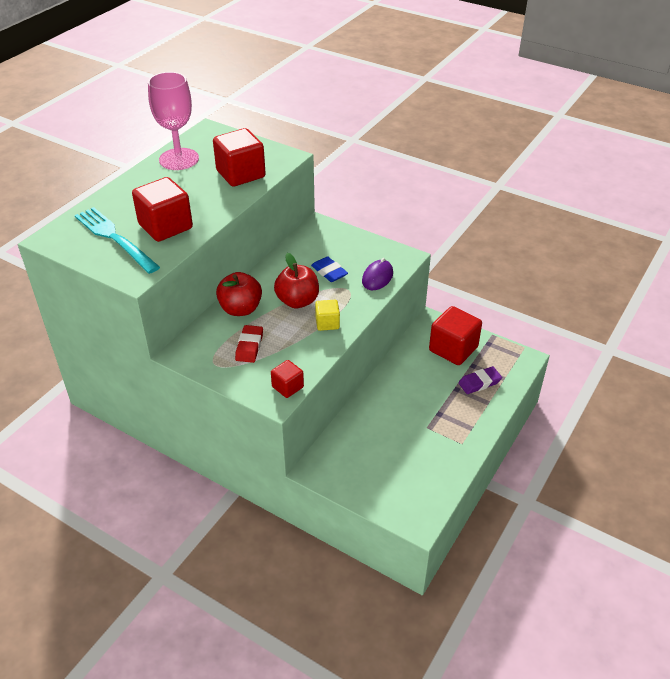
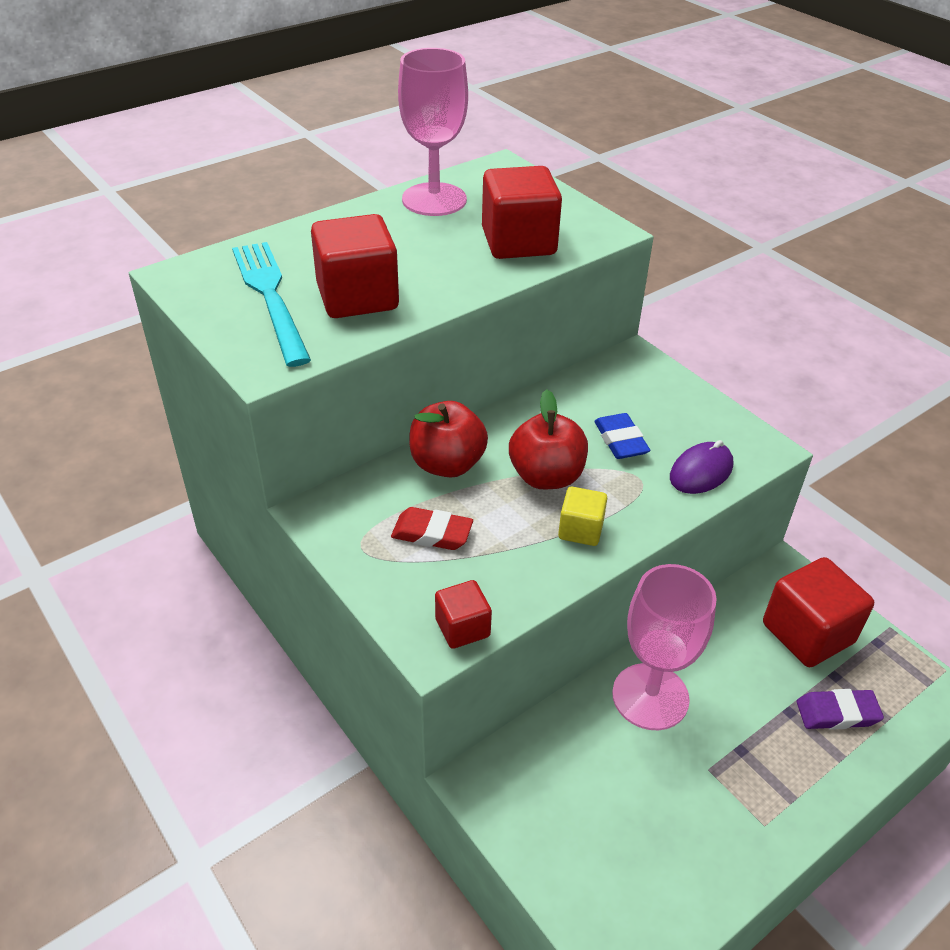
camera: 20 degrees right, 0 degrees up
red eraser [235,325,263,363] -> red eraser turned 75 degrees clockwise [391,507,473,550]
none -> pink goblet [612,564,717,730]

